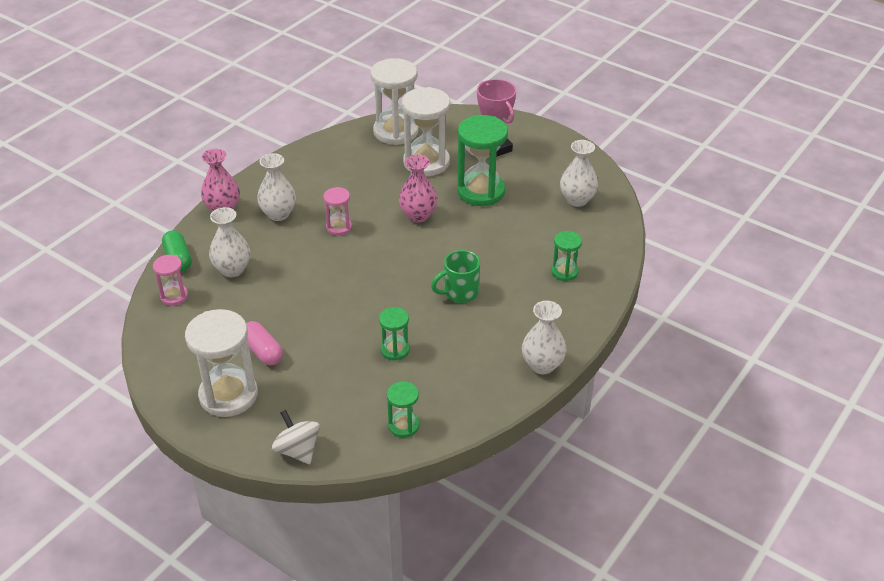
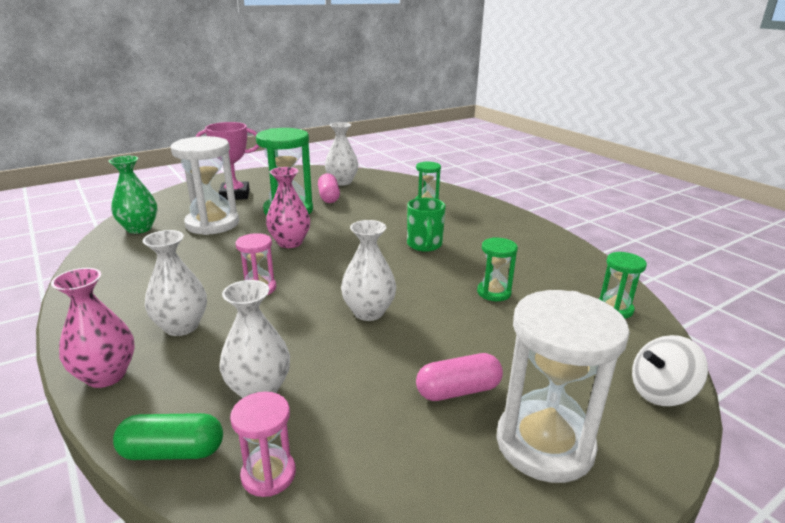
camera: 70 degrees left, 15 degrees down
white hourglass [370,58,418,145] -> green vase [109,156,157,234]
white vase [522,301,566,374] -> white vase moved to [341,220,396,321]
none -> pink capsule [318,173,340,203]

